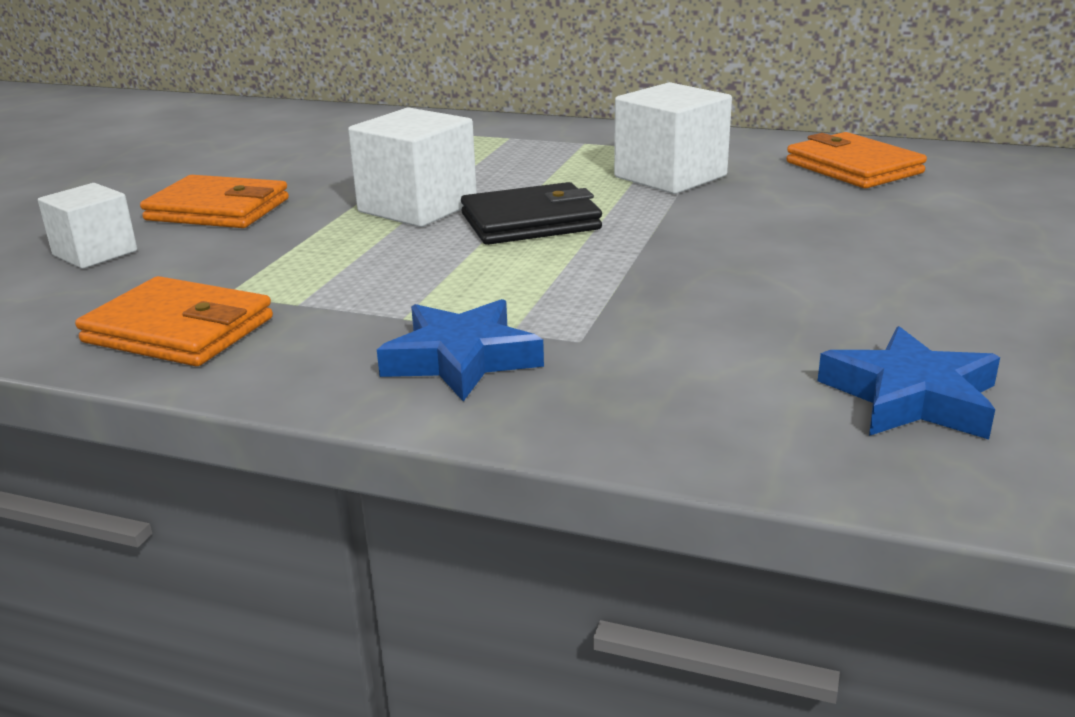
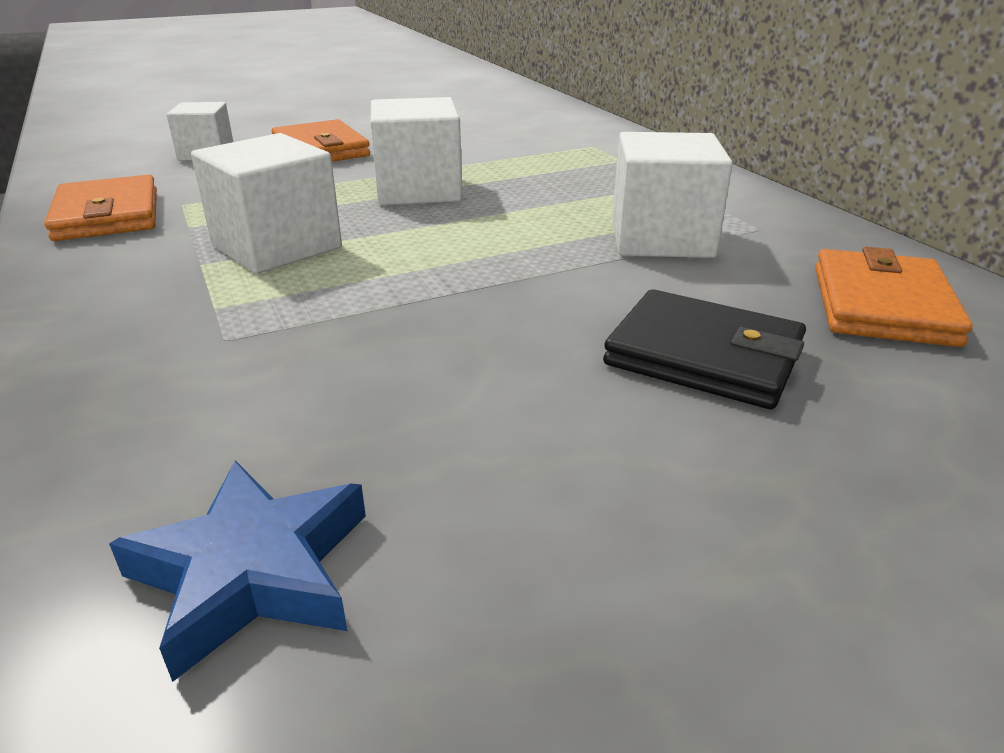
camera: 45 degrees right, 5 degrees up
blue star [377,299,544,402] -> none
black wallet [461,182,602,245] -> black wallet moved to [603,289,806,409]
none -> white cube [191,133,342,274]

